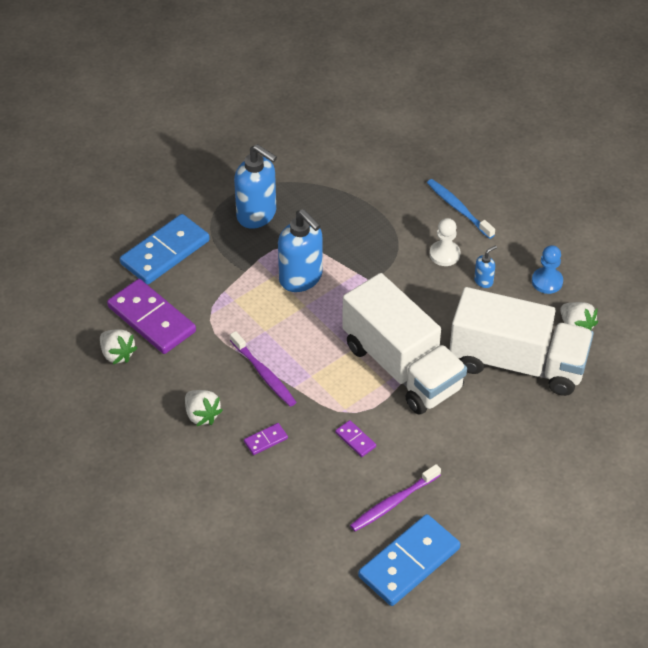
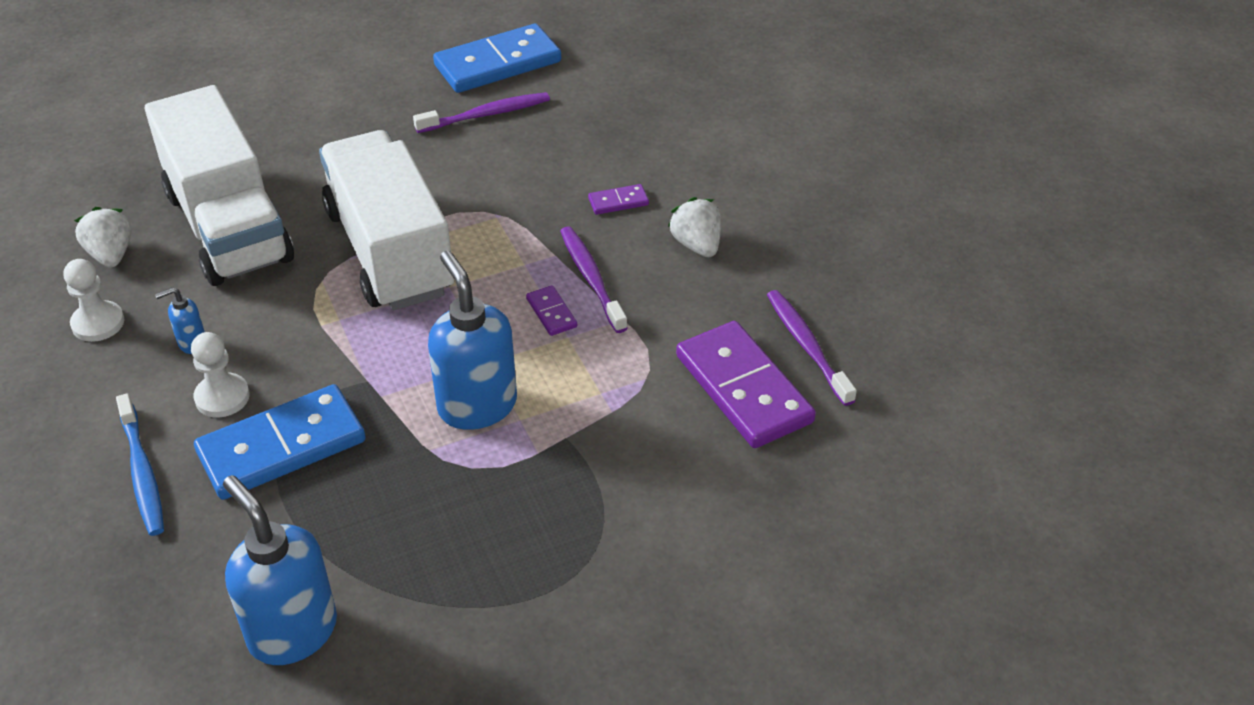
camera: 165 degrees left, 5 degrees down
white strawberry [100,329,137,364] -> purple toothbrush [767,290,857,406]
blue domino [120,214,210,285] -> blue domino moved to [194,384,366,500]
blue soap dispenser [234,144,277,229] -> blue soap dispenser moved to [223,475,337,665]
purple domino [335,420,376,457] -> purple domino moved to [526,285,577,336]
white truck [450,287,594,396] -> white truck turned 150 degrees counterclockwise [145,85,294,286]
blue pawn [532,245,563,294] -> white pawn [64,259,124,342]

